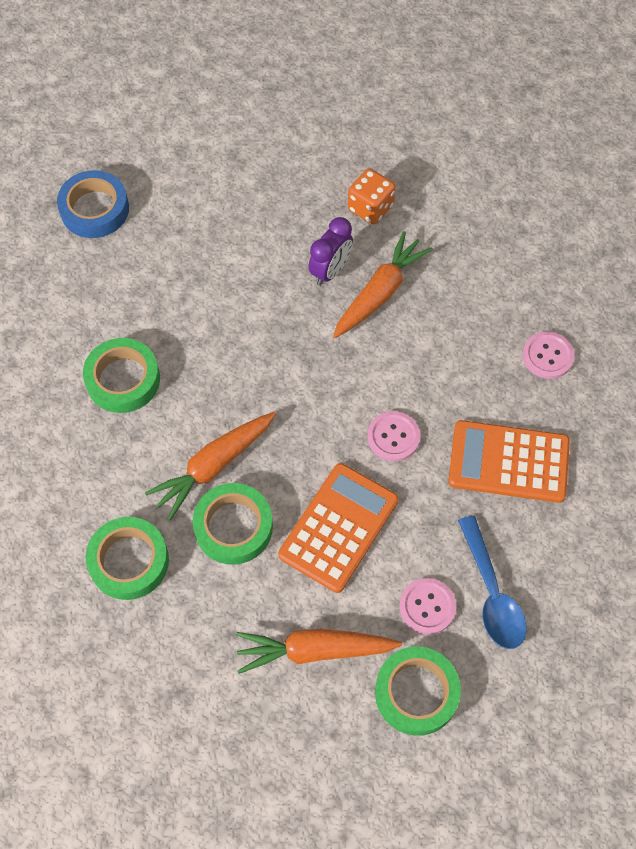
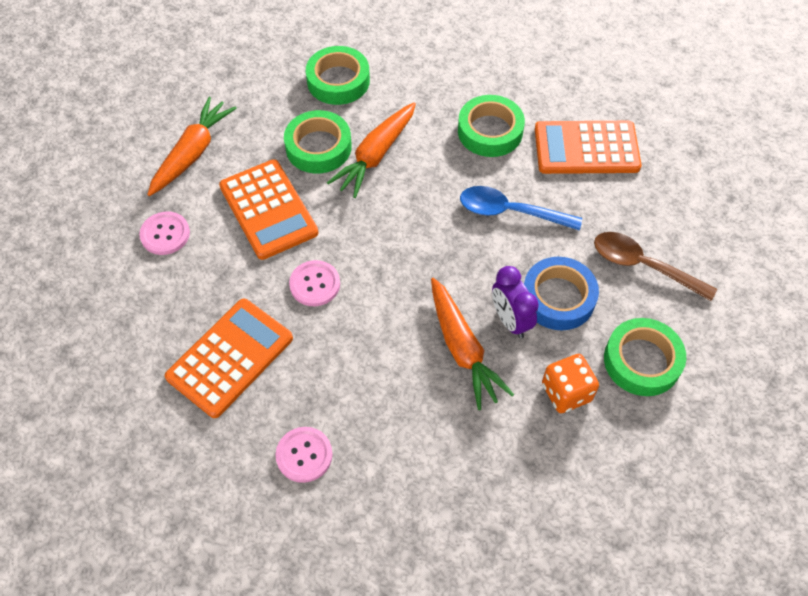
camera: 120 degrees right, 5 degrees down
blue tape [57,170,129,238] -> blue tape moved to [524,257,599,330]
orange carrot [145,412,276,520] -> orange carrot turned 135 degrees counterclockwise [327,102,416,198]
green tape [375,646,461,736] -> green tape moved to [604,318,686,396]
blue spoon [458,516,526,649] -> blue spoon moved to [460,186,582,231]
none -> orange calculator [535,121,642,174]
none -> brown spoon [594,232,717,301]

